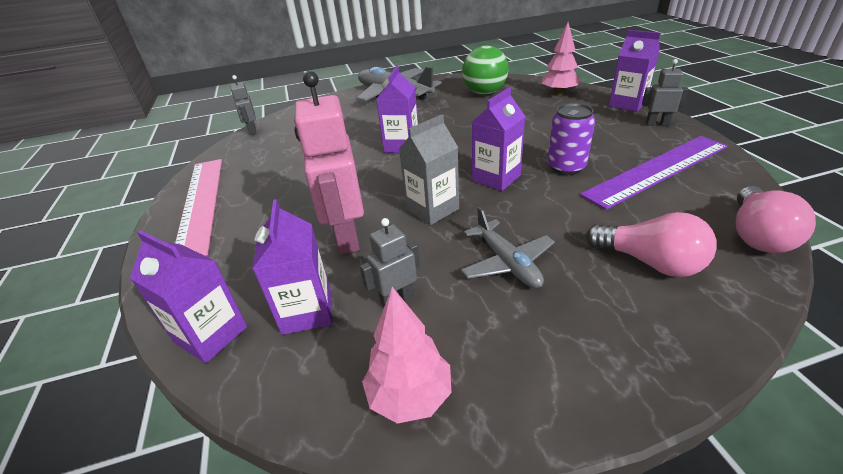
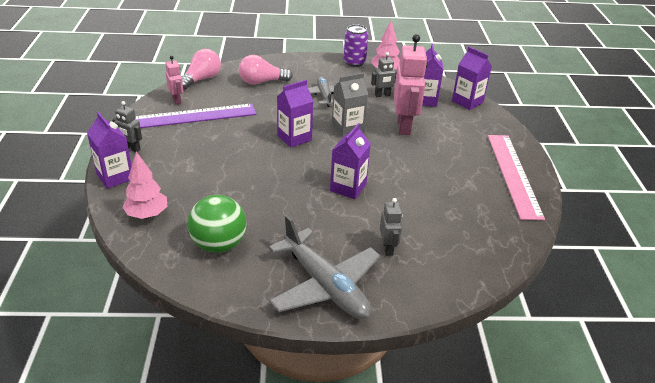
camera: 170 degrees left, 0 degrees up
grey robot [231,75,256,135] -> grey robot moved to [380,198,402,256]
purple can [548,103,595,175] -> purple can moved to [343,24,368,67]
pink light bulb [586,212,717,277] -> pink light bulb turned 60 degrees counterclockwise [239,55,293,85]
none -> pink robot [166,56,183,105]

